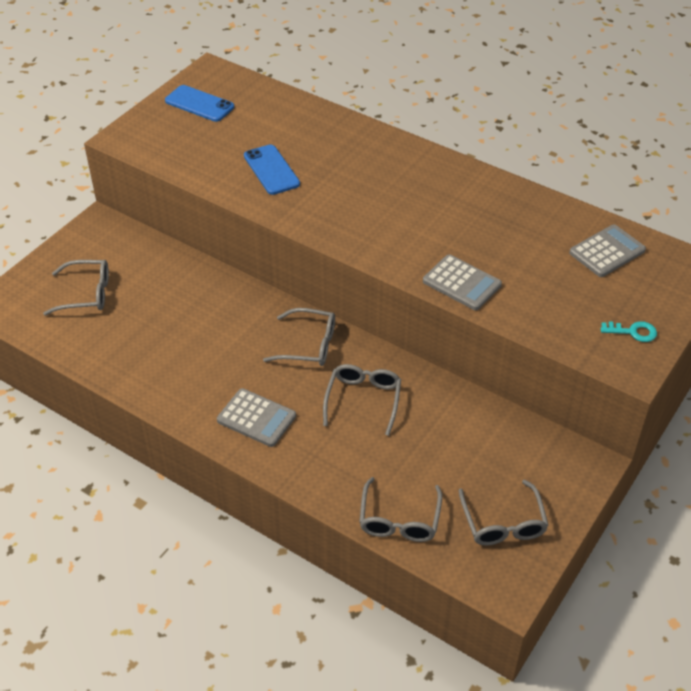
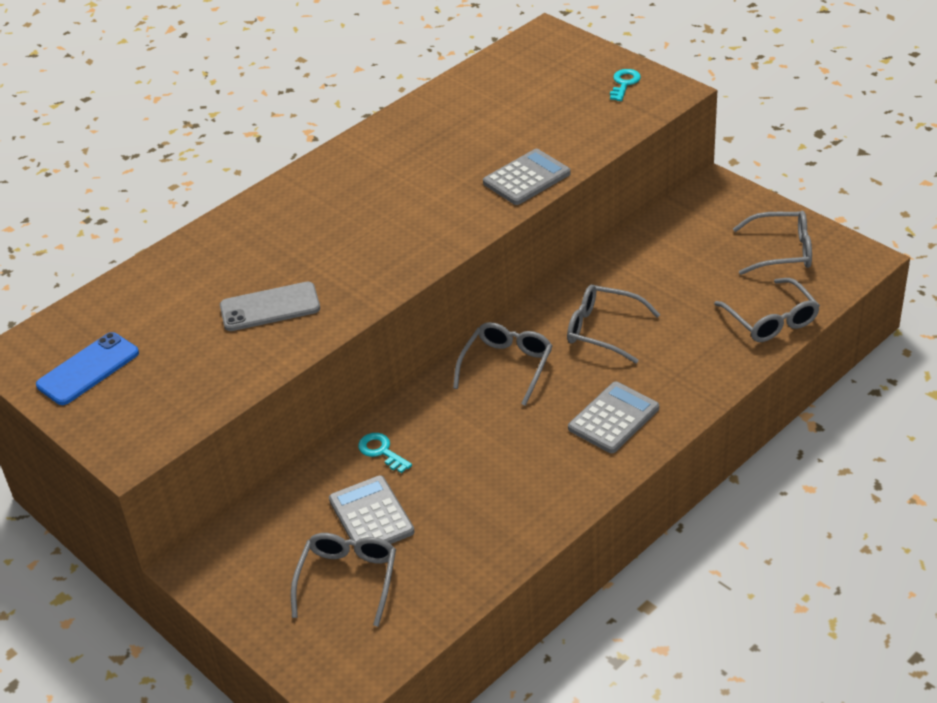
camera: 75 degrees left, 5 degrees down
blue phone [244,144,300,195] -> grey phone [220,282,320,331]
grey glasses [359,477,442,542] -> grey glasses turned 45 degrees clockwise [714,278,820,342]
grey calculator [569,224,646,277] -> grey calculator moved to [329,475,415,544]
none -> turquoise key [358,433,412,473]

